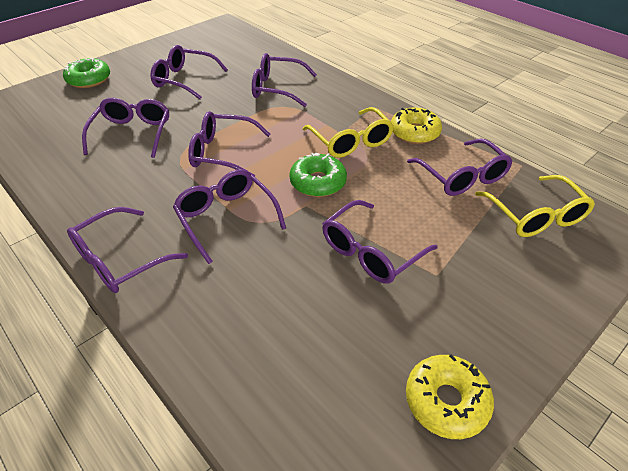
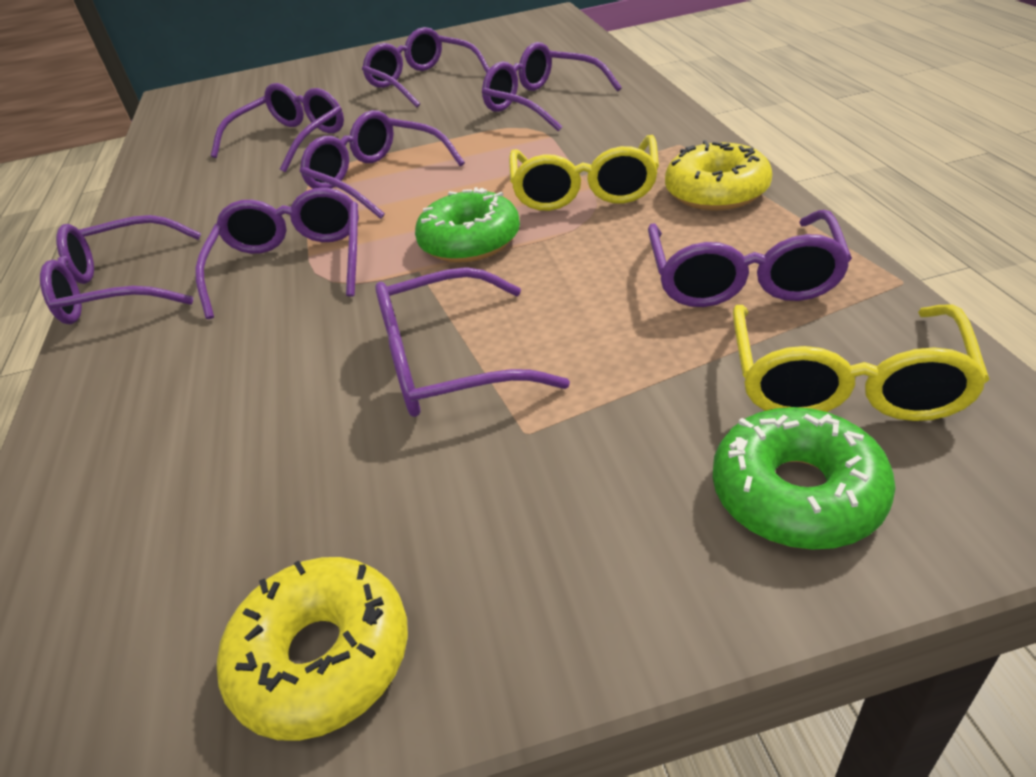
camera: 35 degrees right, 5 degrees down
green donut [63,58,110,88] -> green donut moved to [713,407,896,550]

